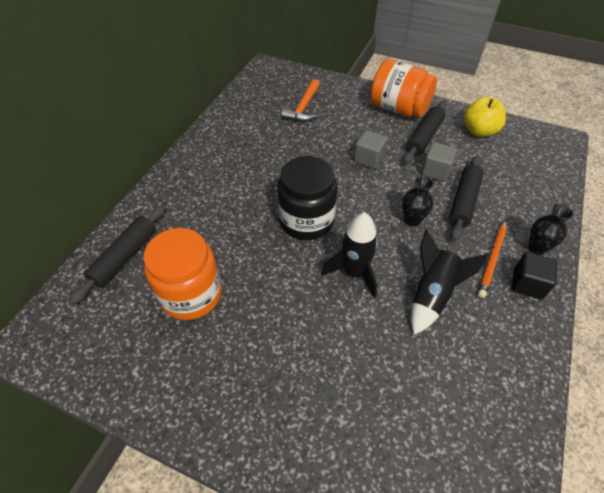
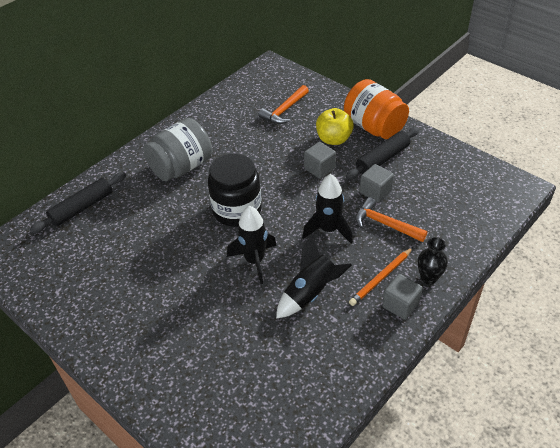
camera: 20 degrees right, 5 degrees down
orange jar [144,228,222,320] -> none
black vase [402,176,434,227] -> black rocket [302,174,353,244]
black rolling pin [449,155,484,241] -> orange hammer [355,197,427,242]
yellow apple [464,97,506,137] -> yellow apple moved to [316,108,354,145]
black cube [512,252,557,299] -> grey cube [382,274,423,320]
none -> grey jar [143,118,212,181]

